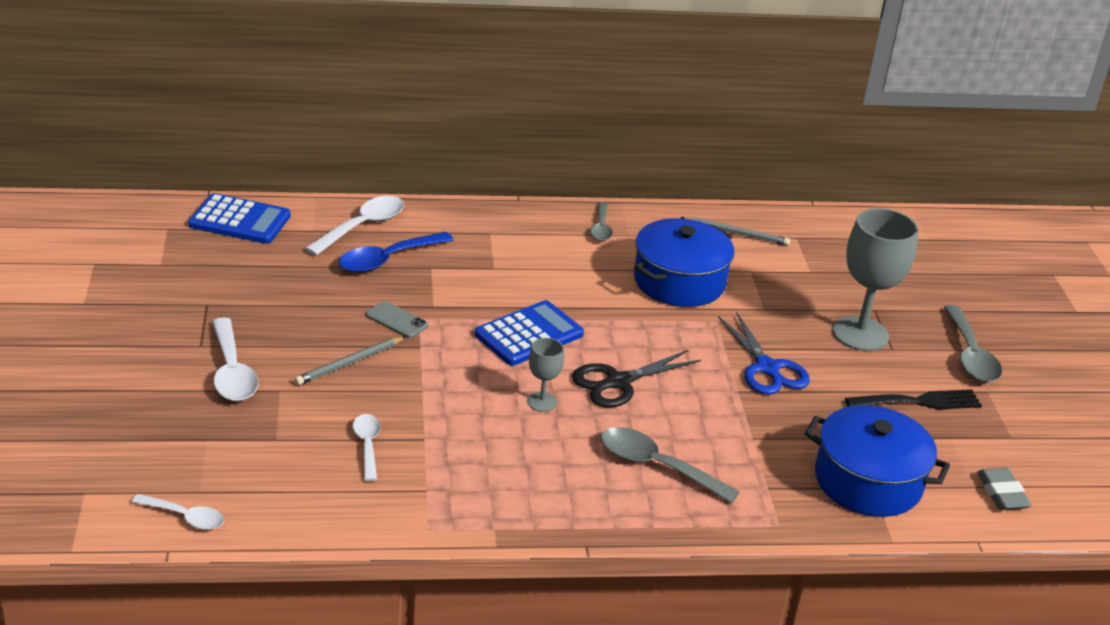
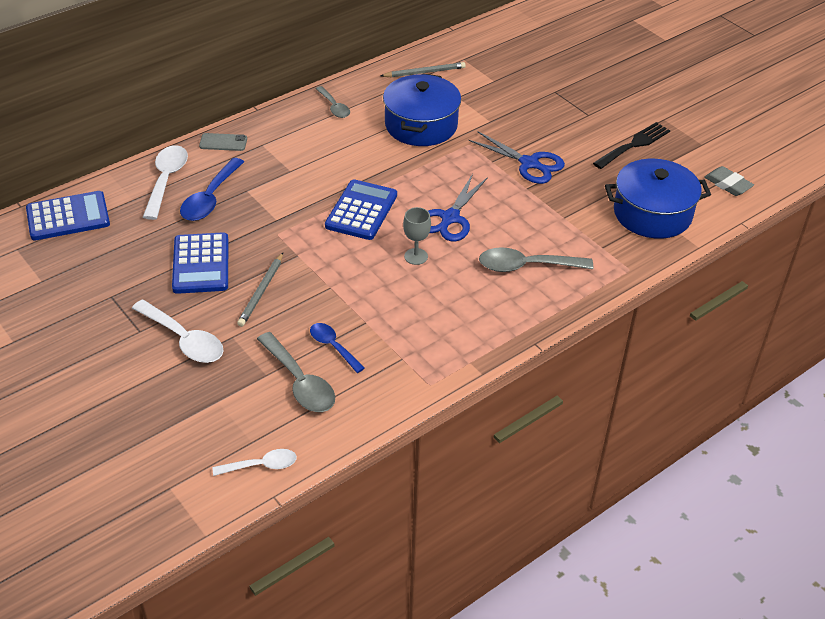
camera: 30 degrees left, 10 degrees up
white spoon [353,414,381,481] -> blue spoon [310,323,365,373]
grey phone [366,301,428,338] -> grey phone moved to [199,133,247,151]
black scissors [572,350,701,408] -> blue scissors [428,174,488,242]
grey goblet [833,208,918,351] -> none
grey spoon [944,305,1002,383] -> grey spoon moved to [257,332,335,412]
none -> blue calculator [172,232,228,294]

